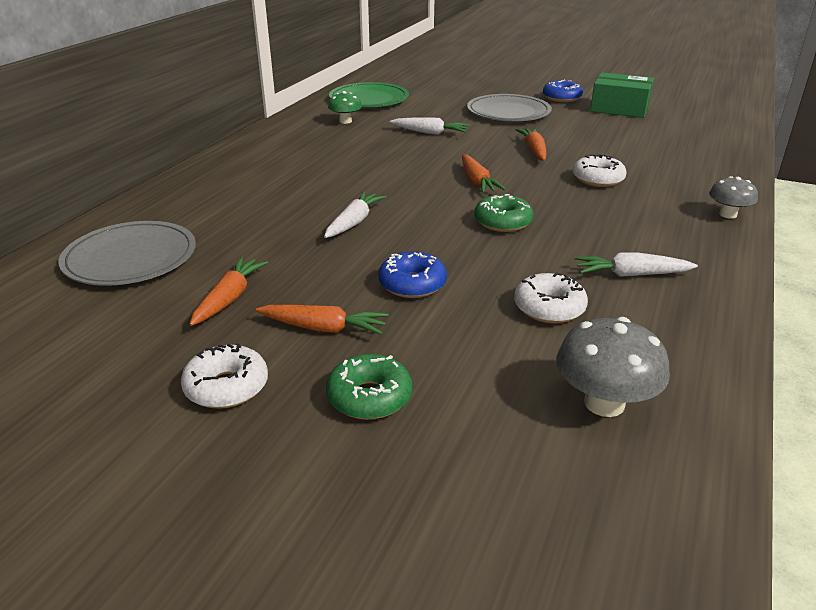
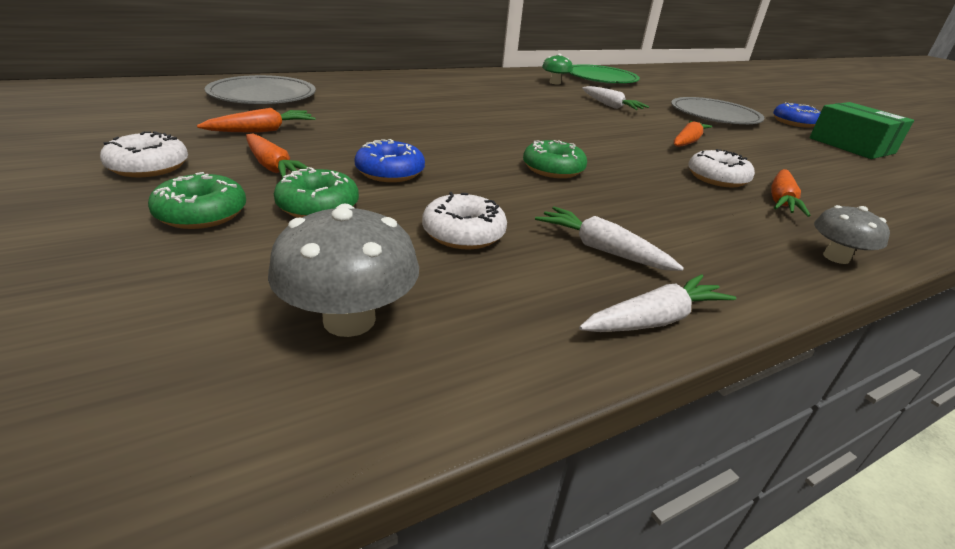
camera: 35 degrees right, 0 degrees up
white carrot [324,192,386,238] -> white carrot moved to [579,274,737,332]
orange carrot [462,155,506,193] -> orange carrot moved to [771,169,811,217]
none -> green donut [274,167,359,218]

